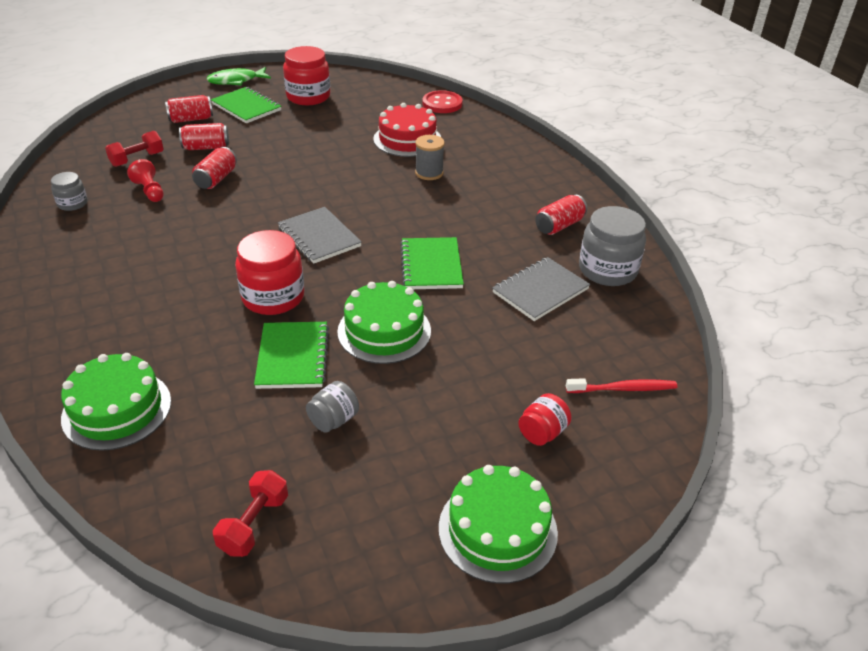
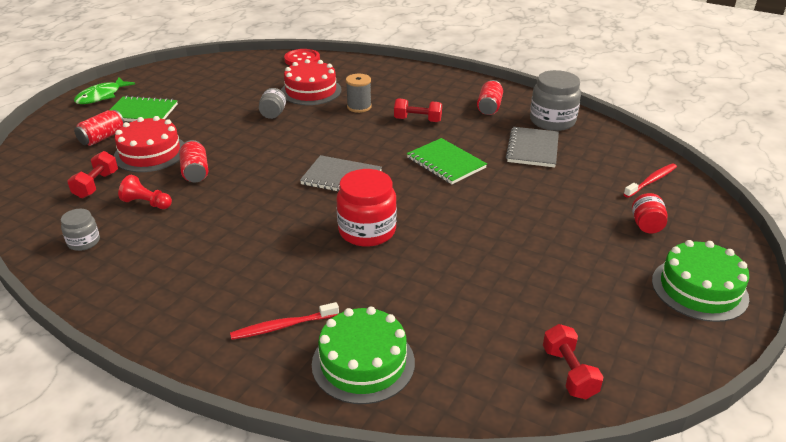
camera: 35 degrees left, 5 degrees down
red can [179,123,229,150] -> red cake [114,116,184,172]
green notebook [254,322,329,389] -> none
red jar [283,46,330,105] -> none
grey jar [306,381,359,433] -> grey jar moved to [259,88,286,119]
green cake [337,281,431,364] -> none
none -> red toothbrush [230,302,339,340]
none -> red dumbbell [394,98,442,122]

